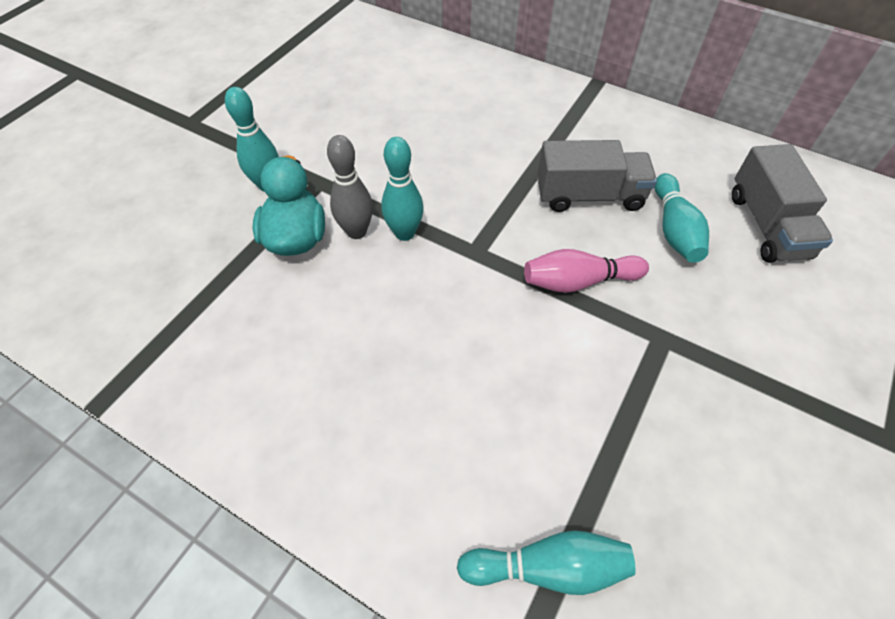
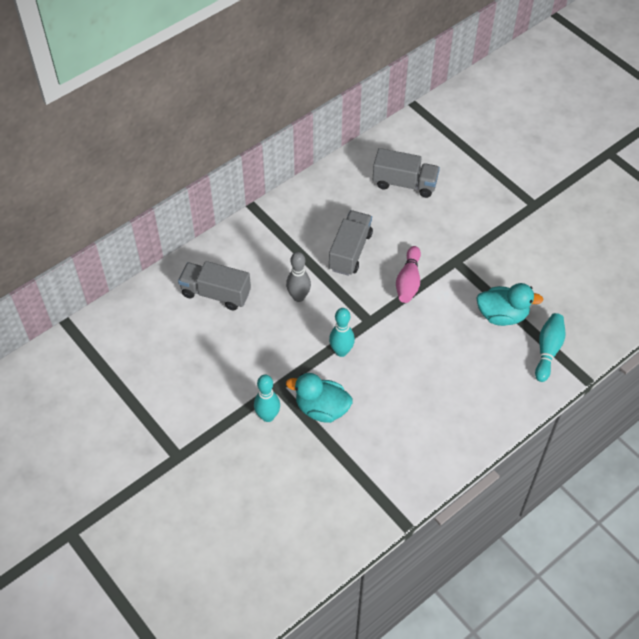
camera: 70 degrees left, 0 degrees up
grey bowling pin [327,135,373,239] -> grey bowling pin moved to [286,252,311,302]
turquoise bowling pin [655,173,709,263] -> none
none -> grey truck [178,261,251,311]
none -> turquoise duck [476,283,544,326]

